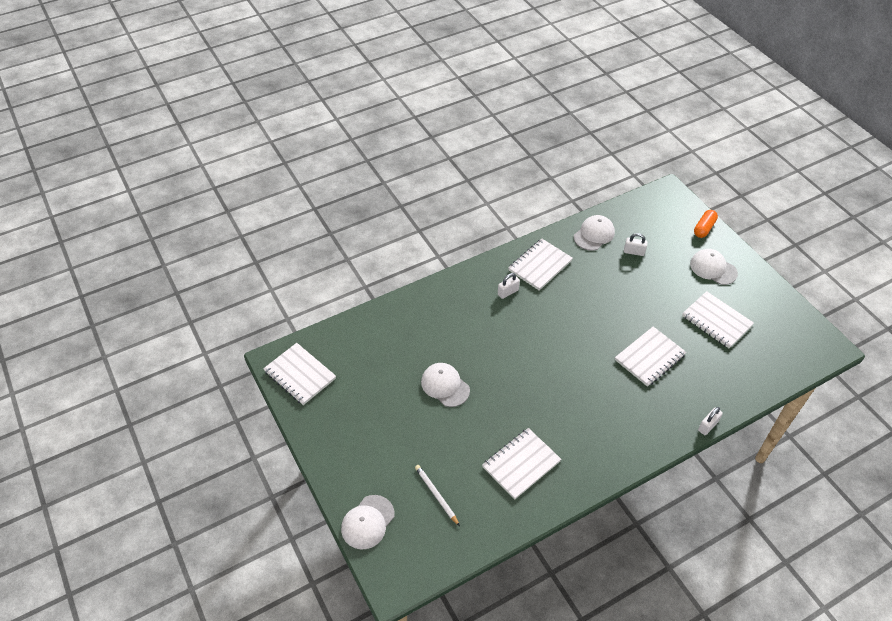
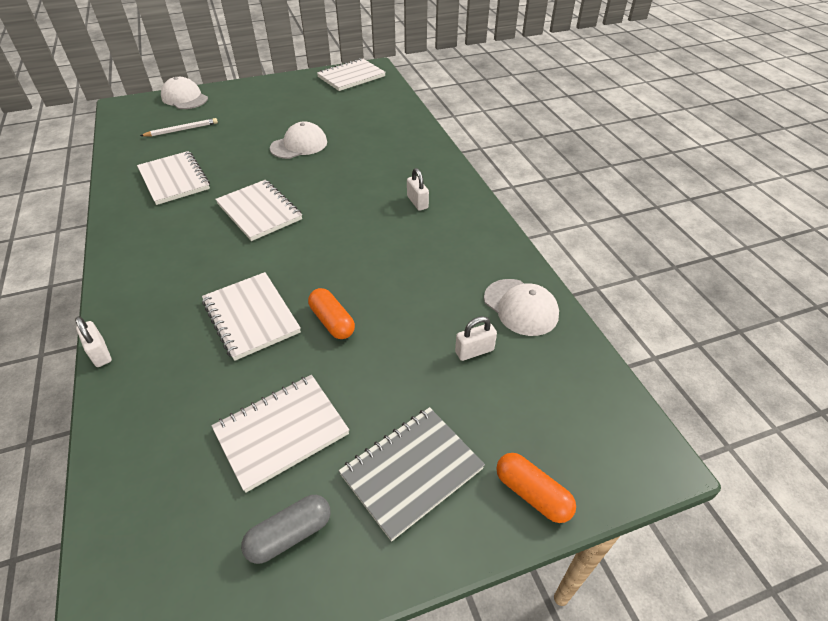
camera: 100 degrees right, 5 degrees down
white notebook [508,239,573,290] -> white notebook moved to [215,180,302,241]
white padlock [624,233,648,256] -> white padlock turned 45 degrees clockwise [455,316,497,361]
white cap [690,249,738,285] -> grey notebook [339,407,485,541]
none -> grey capsule [241,495,331,564]
none -> orange capsule [308,288,355,339]

